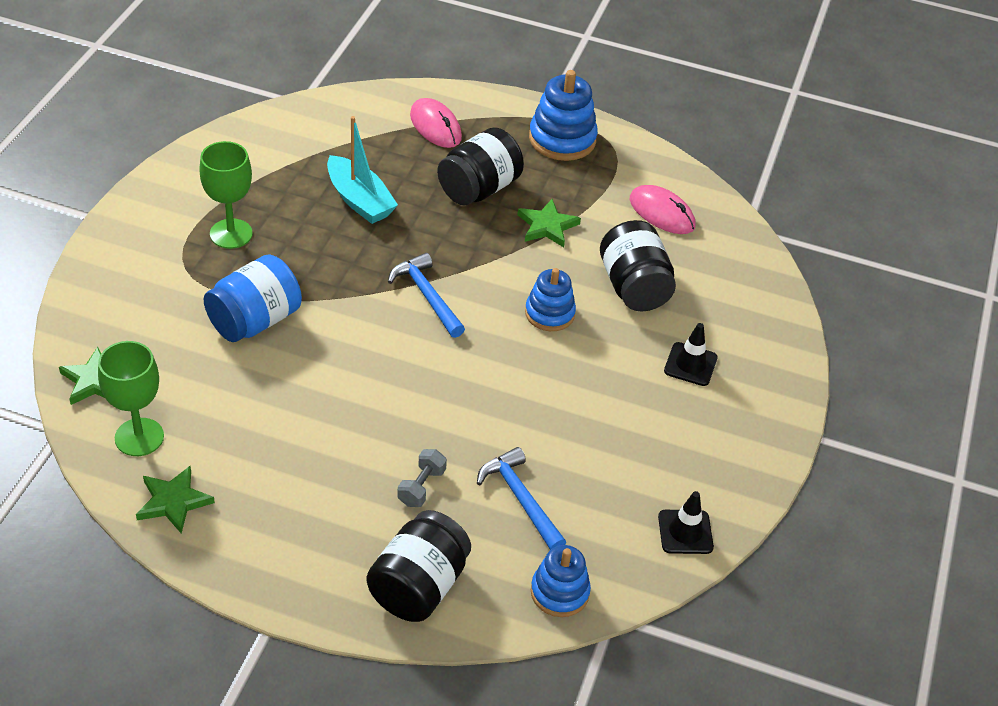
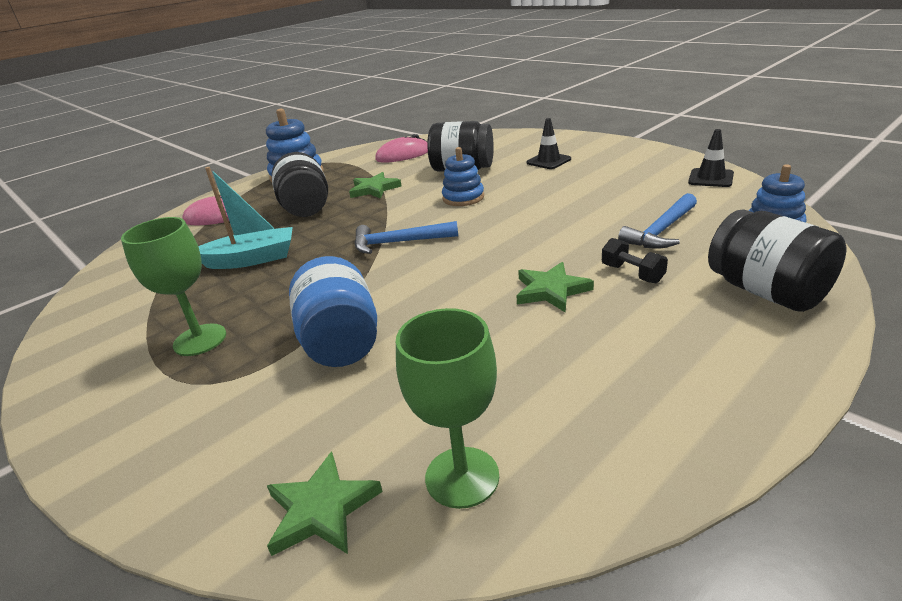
camera: 55 degrees left, 15 degrees down
green star [136,466,215,534] -> green star moved to [516,262,594,312]
grey dumbbell [397,449,447,507] -> black dumbbell [602,238,668,283]
blue hammer [477,447,566,550] -> blue hammer turned 45 degrees counterclockwise [618,193,697,249]

